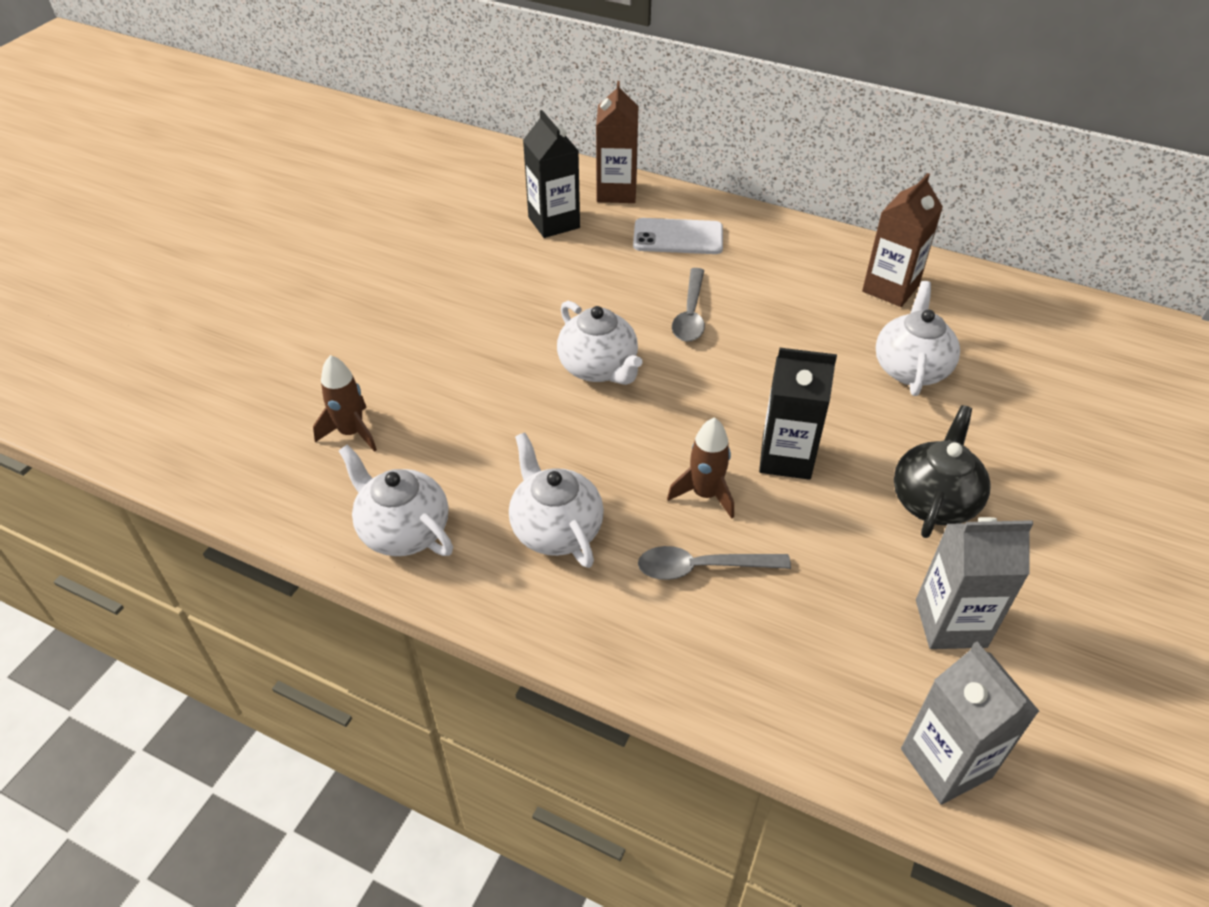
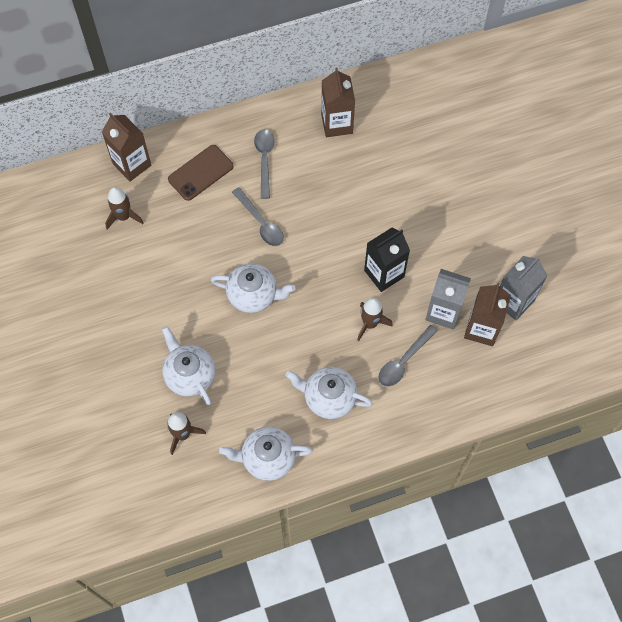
camera: 45 degrees left, 20 degrees up
black carton [523,110,580,238] -> brown rocket [105,187,144,229]
white phone [633,218,723,254] -> brown phone [168,145,234,201]
white teapot [876,281,960,396] -> white teapot moved to [162,326,215,405]
black teapot [894,405,991,538] -> none
grey carton [901,641,1039,804] -> grey carton moved to [426,269,471,329]
none -> grey spoon [254,129,275,199]
none -> brown carton [464,283,511,346]

